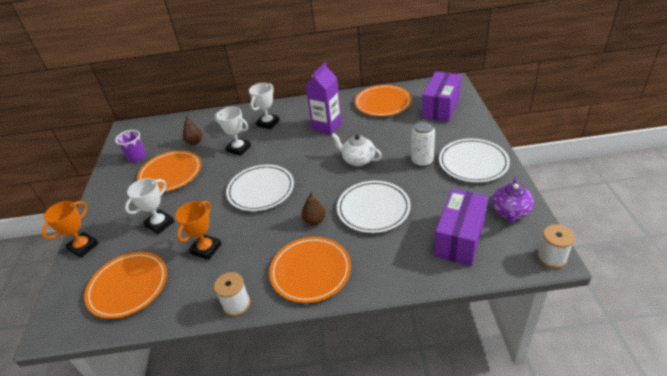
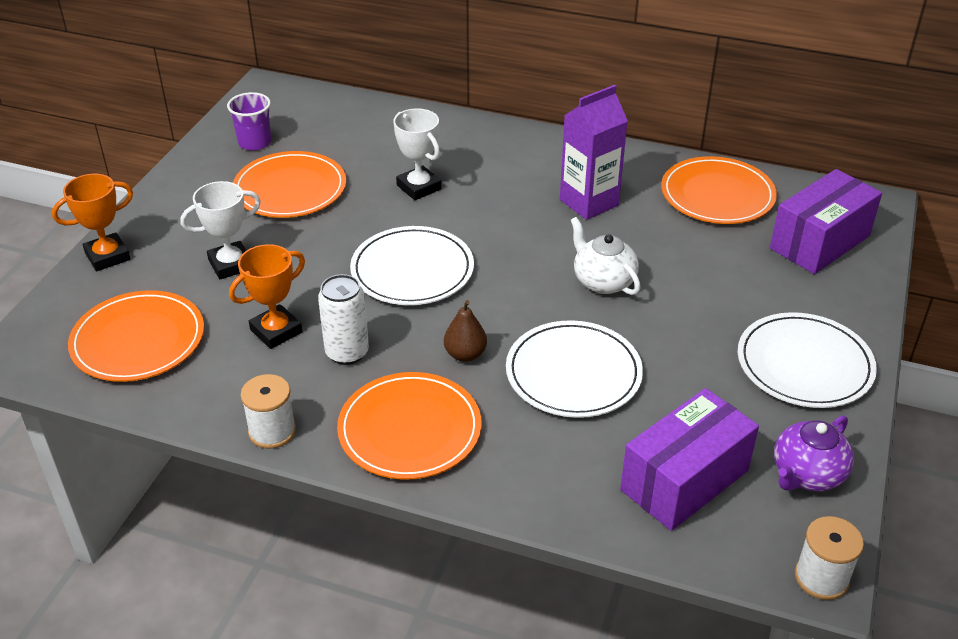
camera: 20 degrees right, 0 degrees up
brown pear [183,115,202,145] -> none
white trophy [249,83,280,130] -> none
white can [411,120,435,167] -> white can moved to [318,274,369,365]

